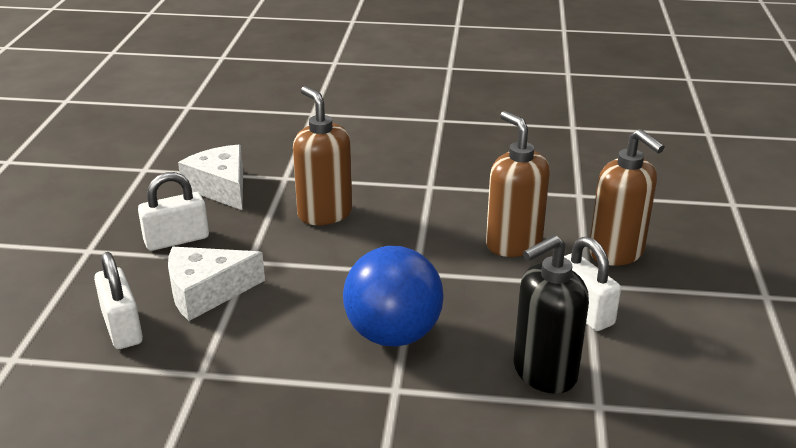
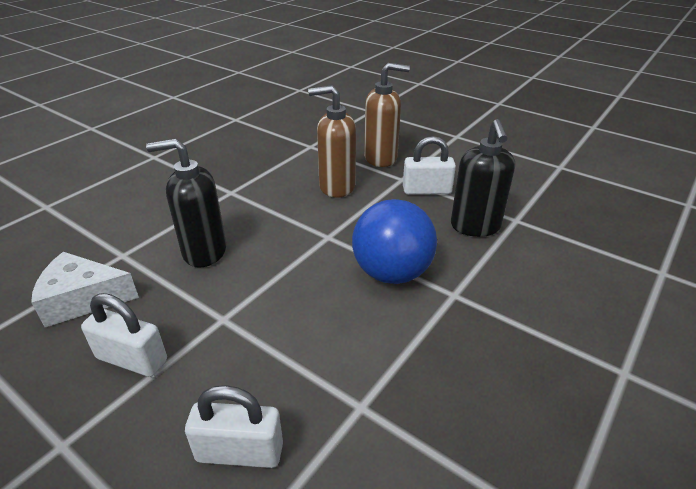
camera: 60 degrees left, 5 degrees up
white padlock [138,172,209,251] -> white padlock turned 75 degrees counterclockwise [81,293,167,377]
white cheese [168,247,265,321] -> none
brown soap dispenser [293,86,352,225] -> black soap dispenser [146,139,226,268]

